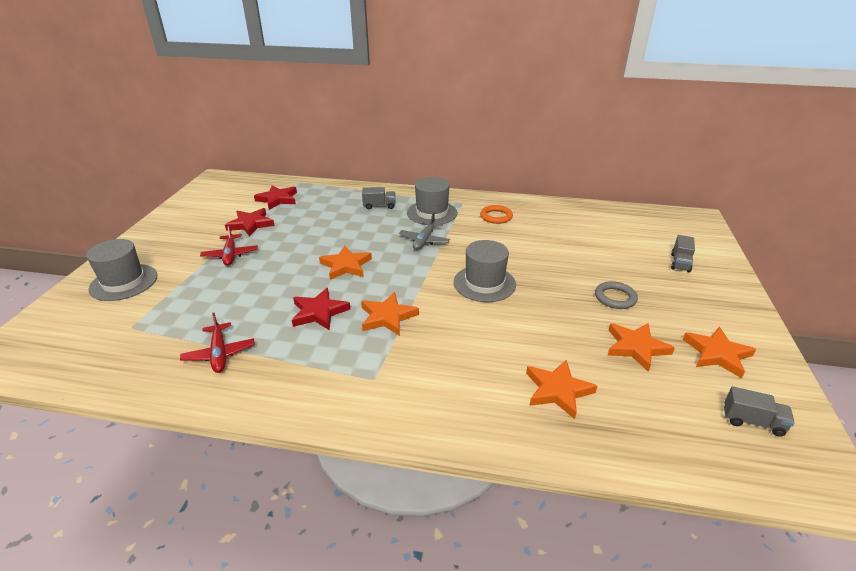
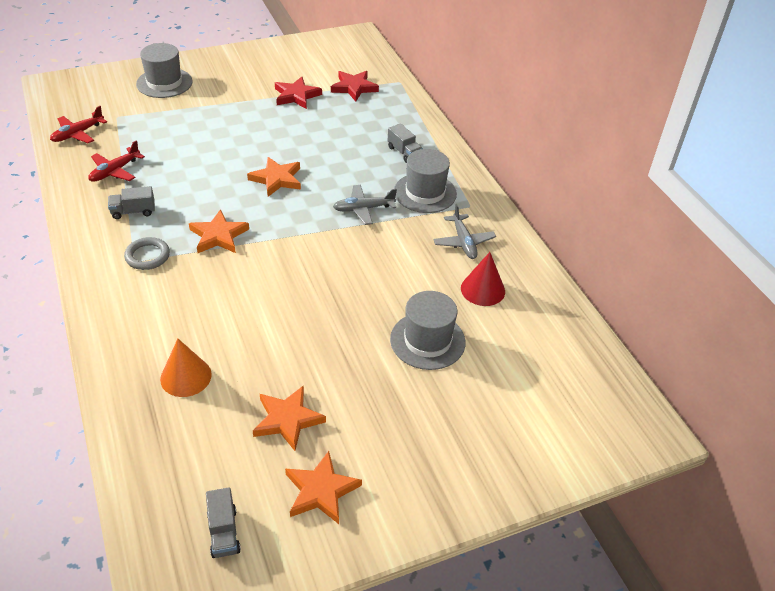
camera: 55 degrees right, 10 degrees up
red plane [200,225,258,266] -> red plane moved to [50,106,107,143]
red star [292,288,351,330] -> none
grey hat [454,240,516,302] -> grey hat moved to [390,291,465,370]
orange ring [480,205,513,224] -> grey plane [433,204,496,259]
orange star [526,360,597,419] -> orange cone [160,339,212,397]
grey ring [595,281,638,309] -> grey ring moved to [124,237,170,270]
grey truck [671,235,695,272] -> grey truck moved to [108,186,155,219]
none -> red cone [461,252,505,306]

